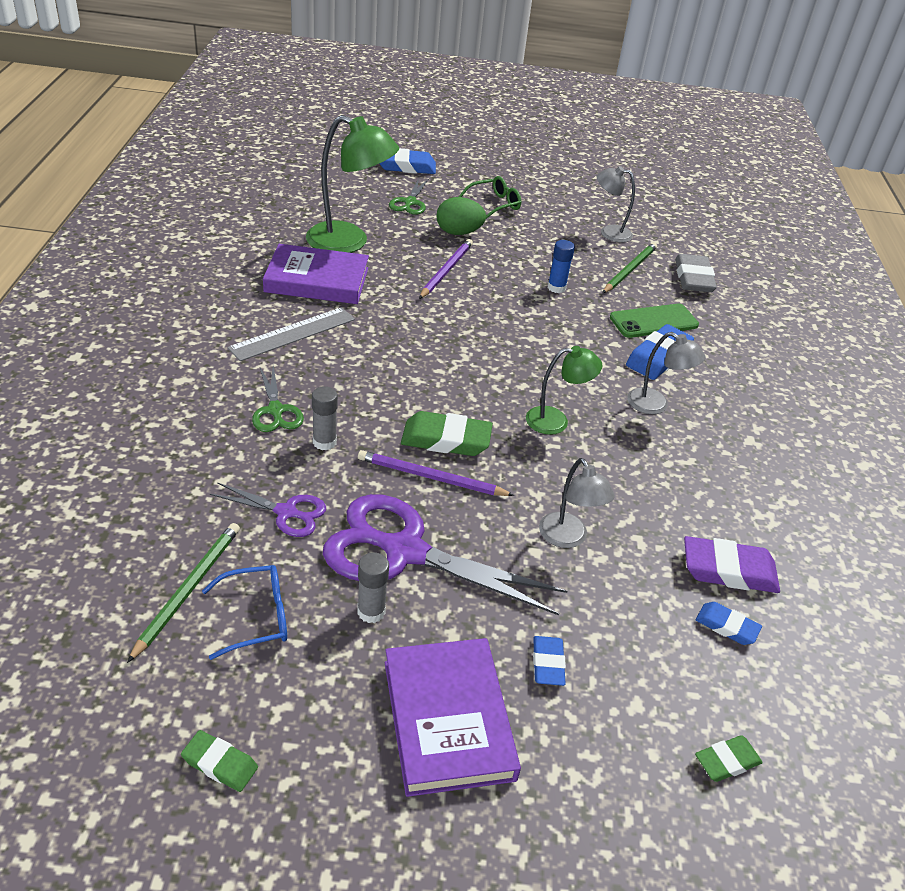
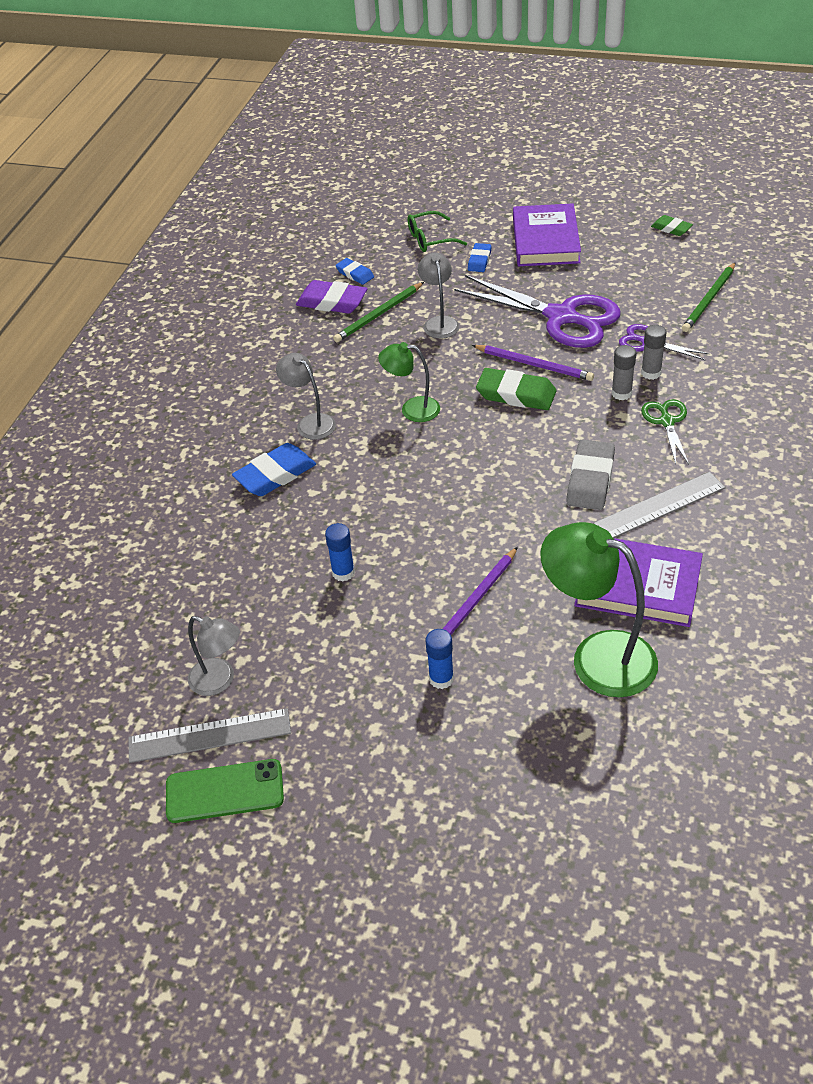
camera: 160 degrees left, 5 degrees up
blue glasses [202,565,287,660] -> none
grey glue stick [357,552,389,623] -> grey glue stick moved to [641,325,666,380]
blue eraser [379,148,436,174] -> none
green scissors [389,178,428,215] -> none
green egg [436,197,486,235] -> blue glue stick [425,629,454,689]
green glasses [458,176,521,219] -> green glasses moved to [408,211,467,252]
green pencil [603,242,657,293] -> green pencil moved to [333,282,424,343]
green phone [610,304,699,338] -> green phone moved to [166,759,284,823]
grey eraser [675,254,717,292] -> grey eraser moved to [566,439,615,510]
green eraser [695,735,763,782] -> none
none -> grey ruler [128,708,291,763]

